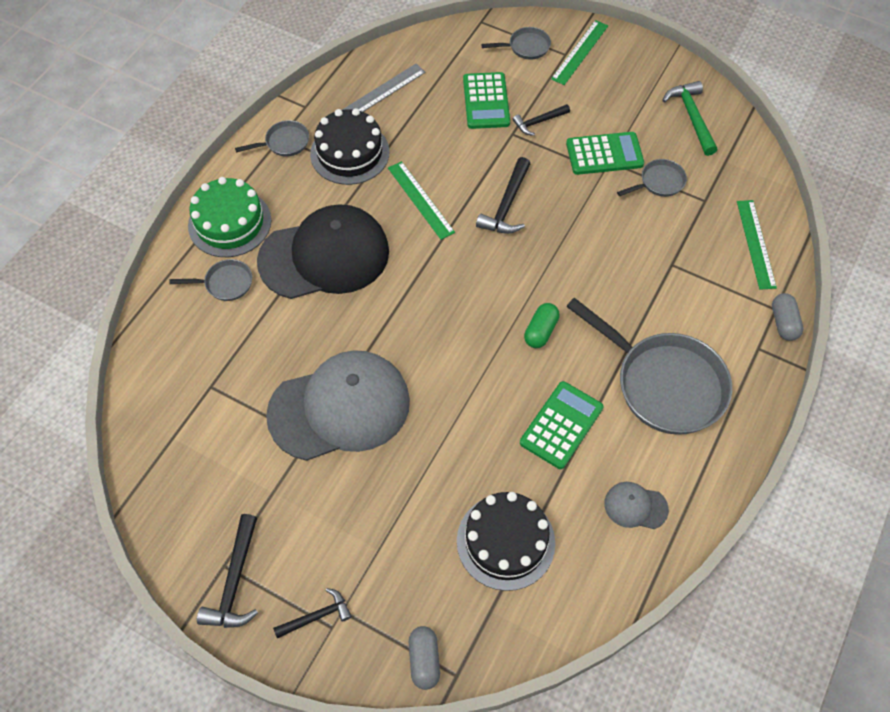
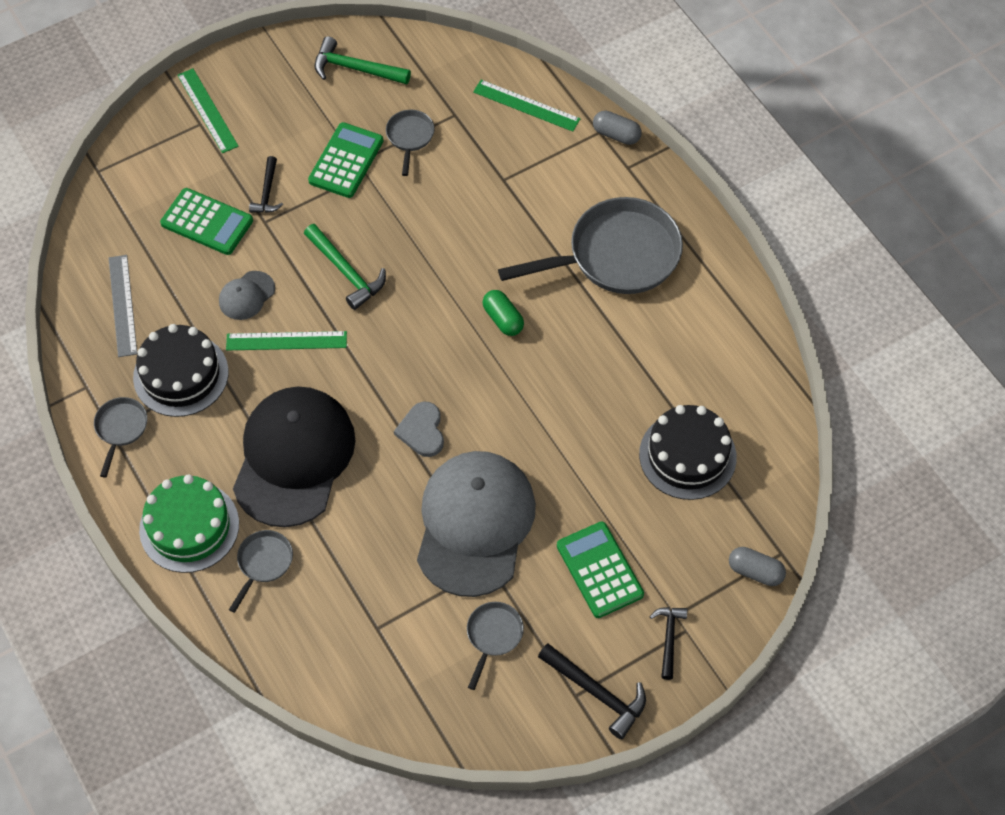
camera: 60 degrees left, 0 degrees up
black hammer [476,157,530,234] -> green hammer [304,224,386,310]
grey pan [481,27,551,60] -> grey pan moved to [467,602,524,690]
green calculator [520,381,603,469] -> green calculator moved to [557,522,644,618]
grey cap [604,482,669,529] -> grey cap moved to [219,271,275,320]
none -> grey heart [394,402,444,457]

